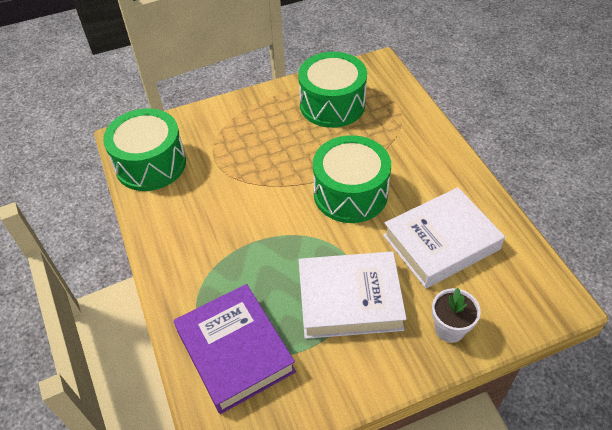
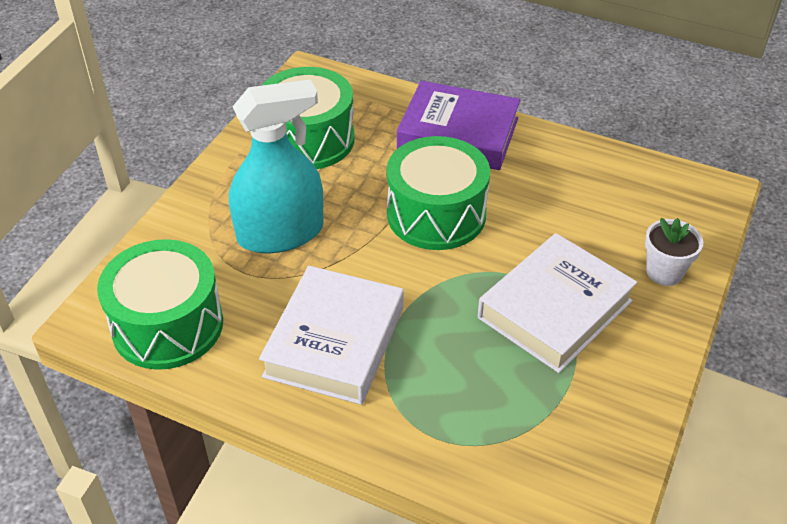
camera: 45 degrees left, 5 degrees down
purple book [174,284,296,414] -> purple book moved to [397,81,520,170]
white book [383,187,505,288] -> white book moved to [259,266,404,405]
none -> turquoise spray bottle [229,79,324,253]

